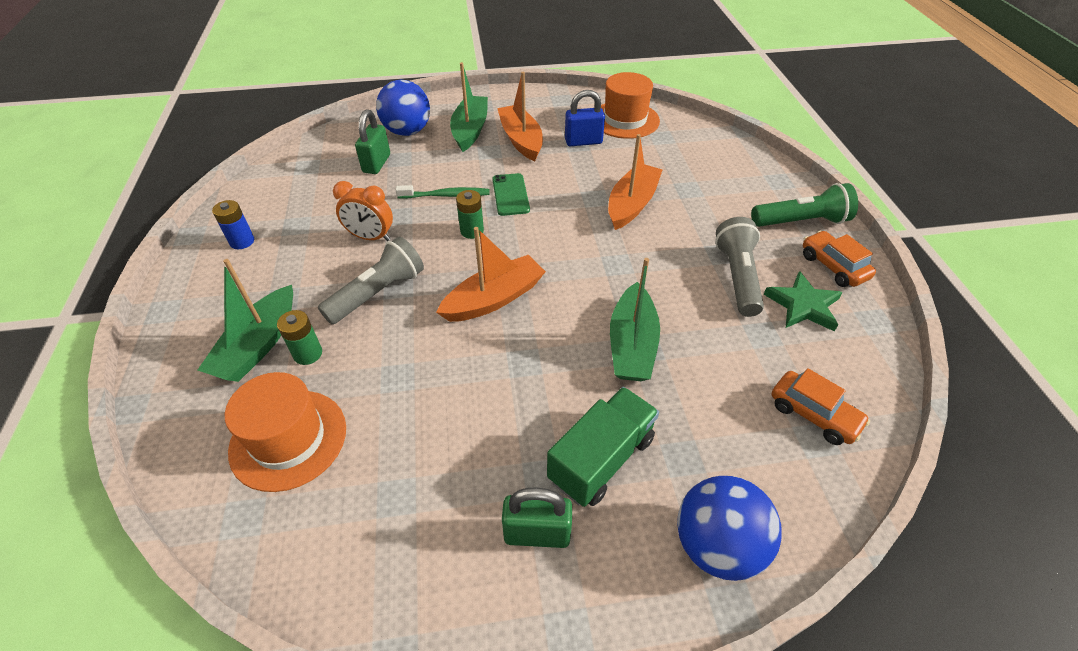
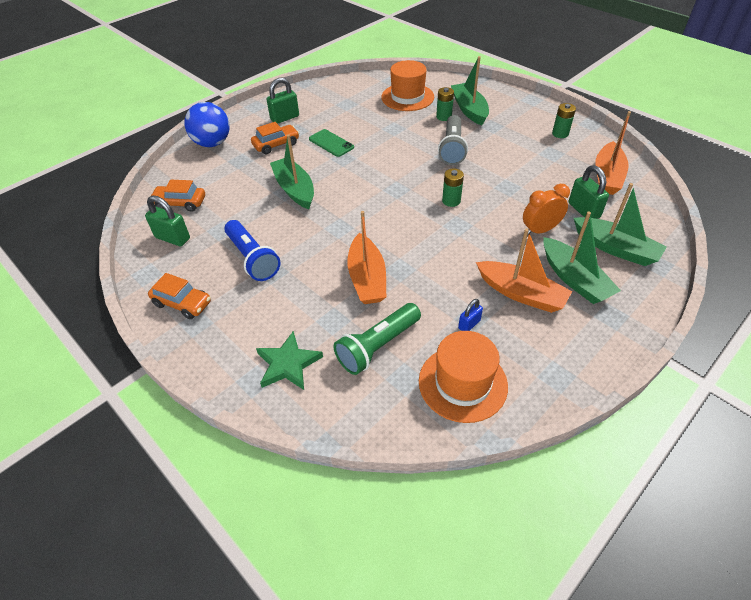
camera: 145 degrees right, 0 degrees up
blue battery [212,200,254,249] -> green battery [552,103,576,138]
orange clock [333,181,393,241] -> orange clock moved to [523,184,570,235]
blue ball [376,80,430,136] -> green boat [574,183,667,266]
green toothbrush [396,185,490,199] -> none
orange boat [436,227,546,322] -> orange boat moved to [596,111,631,195]
green phone [492,173,530,216] -> green phone moved to [309,129,354,157]
green truck [547,387,659,507] -> orange car [251,122,299,154]
blue padlock [565,90,605,146] -> blue padlock [458,299,483,331], size x0.59
grey flashlight [715,217,764,317] -> blue flashlight [224,220,281,281]
green flashlight [751,183,858,227] -> green flashlight moved to [333,303,421,375]
green star [764,271,843,331] -> green star moved to [256,331,323,390]
none -> green padlock [145,195,190,246]

